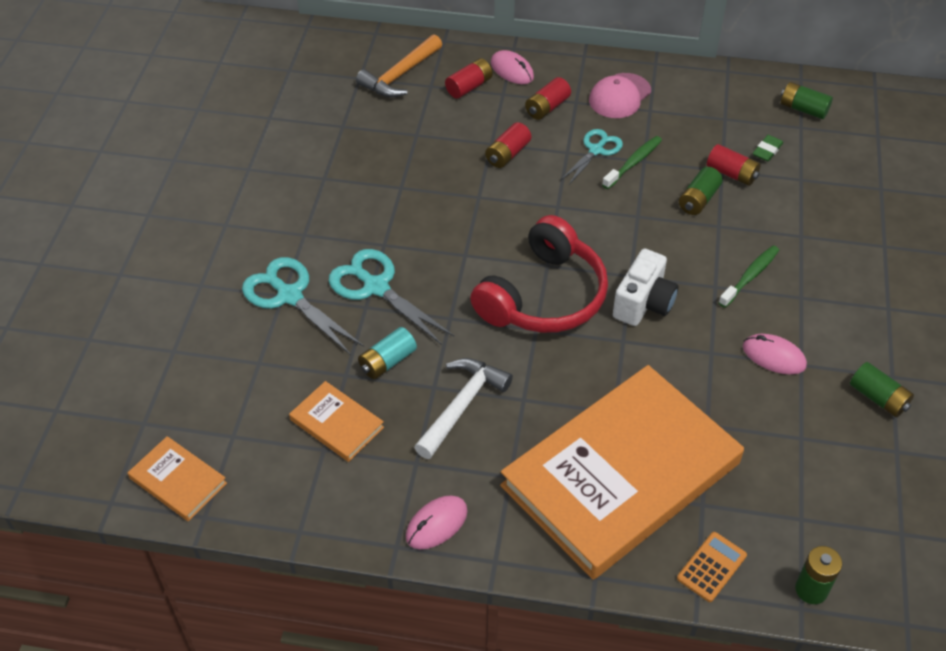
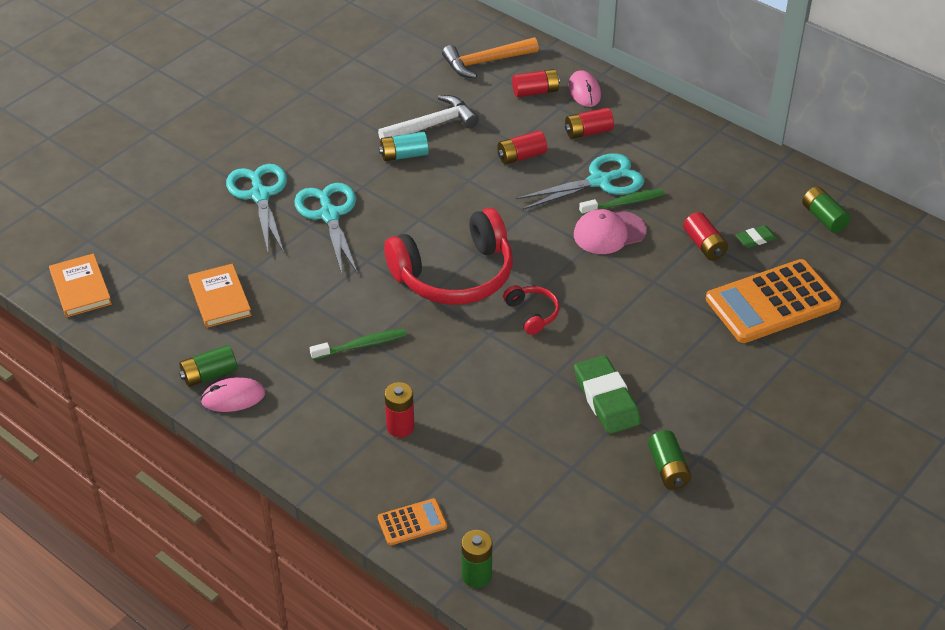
camera: 30 degrees right, 5 degrees down
turquoise battery [358,327,417,379] -> turquoise battery moved to [379,132,429,161]
white hammer [414,358,513,459] -> white hammer moved to [378,95,479,139]
orange book [500,365,744,580] -> red battery [385,382,414,437]
turquoise scissors [560,129,623,185] -> turquoise scissors [516,153,644,210], size x1.55
pink cap [589,73,651,118] -> pink cap moved to [574,209,647,254]
white camera [613,249,679,326] -> red headphones [503,285,560,335]
green battery [679,167,723,215] -> green battery moved to [179,345,237,387]
green toothbrush [718,246,779,308] -> green toothbrush moved to [310,329,407,360]
pink mouse [743,334,807,375] -> green eraser [574,355,641,434]
none -> orange calculator [706,259,841,343]

